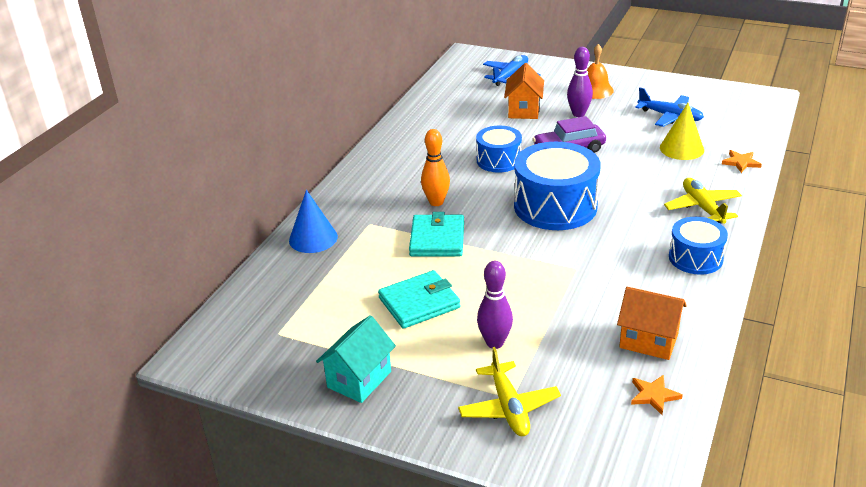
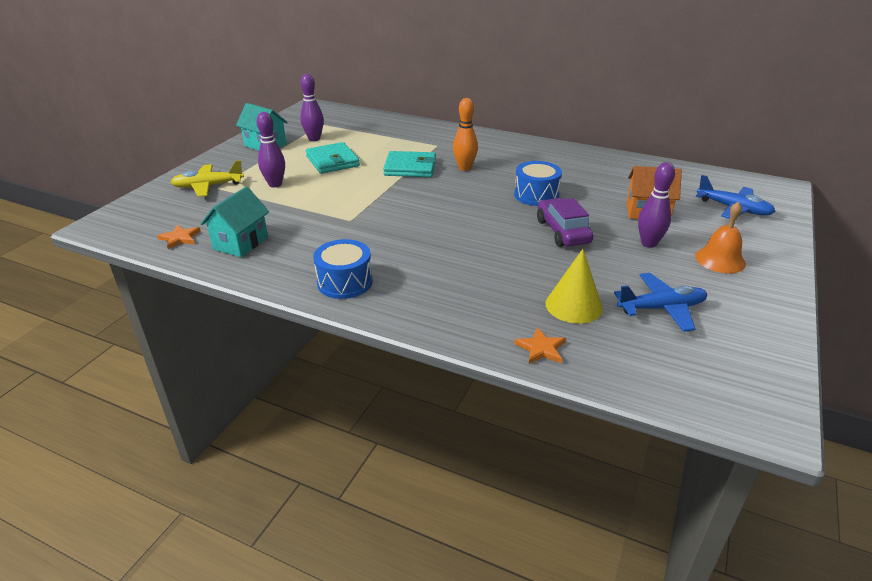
camera: 90 degrees right, 0 degrees up
blue cone [289,190,338,253] -> none
blue drum [514,142,600,230] -> none
orange house [617,286,687,360] -> turquoise house [201,186,269,257]
blue plane [635,88,704,127] -> blue plane turned 135 degrees counterclockwise [614,273,707,332]
yellow plane [664,178,742,224] -> none
none -> purple bowling pin [300,74,324,141]

